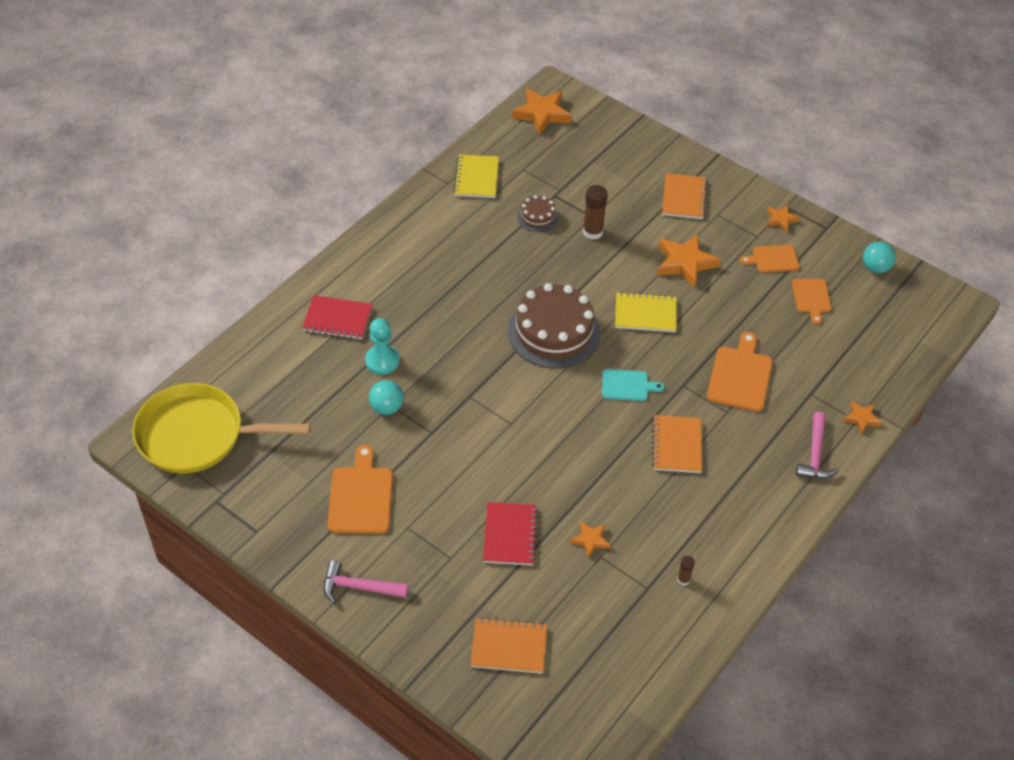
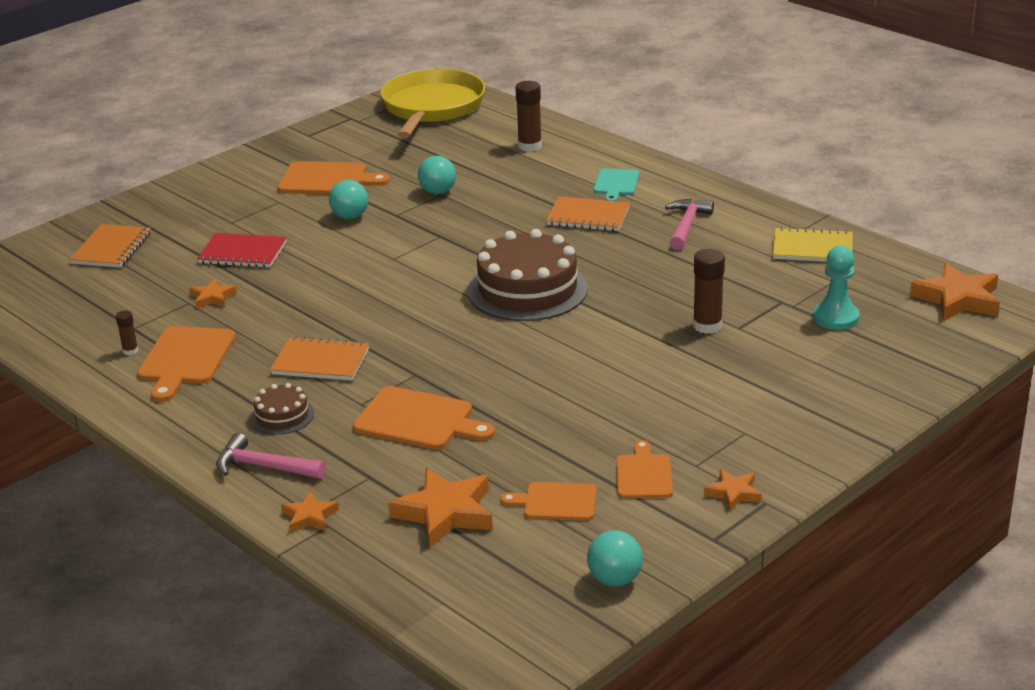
camera: 100 degrees right, 20 degrees down
red notebook [302,295,372,340] -> none
pink hammer [324,560,409,604] -> pink hammer moved to [665,199,714,250]
turquoise pawn [365,318,400,375] -> turquoise pawn moved to [813,246,860,330]
brown cake [517,195,559,232] -> brown cake moved to [250,383,314,435]
turquoise cutting board [602,369,664,401] -> turquoise cutting board moved to [593,168,639,201]
yellow notebook [615,292,677,332] -> none
orange star [657,234,721,288] -> orange star moved to [388,468,493,547]
orange notebook [662,173,707,219] -> orange notebook moved to [546,196,630,231]
none -> orange cutting board [137,326,236,402]
none -> turquoise ball [329,180,368,219]
none -> brown glue stick [515,81,542,152]

